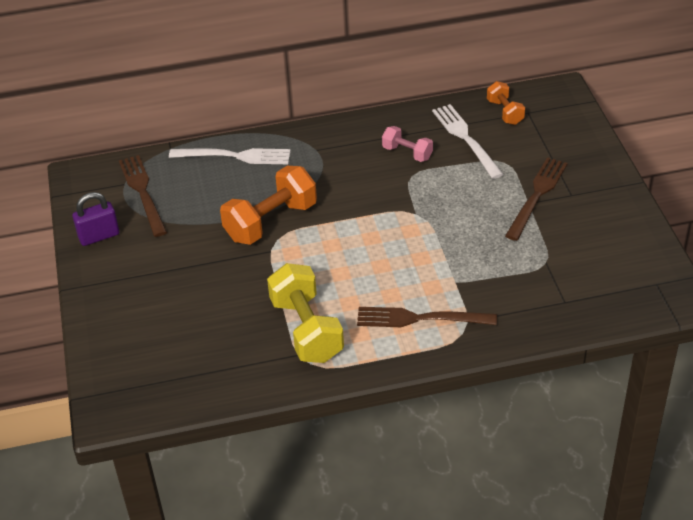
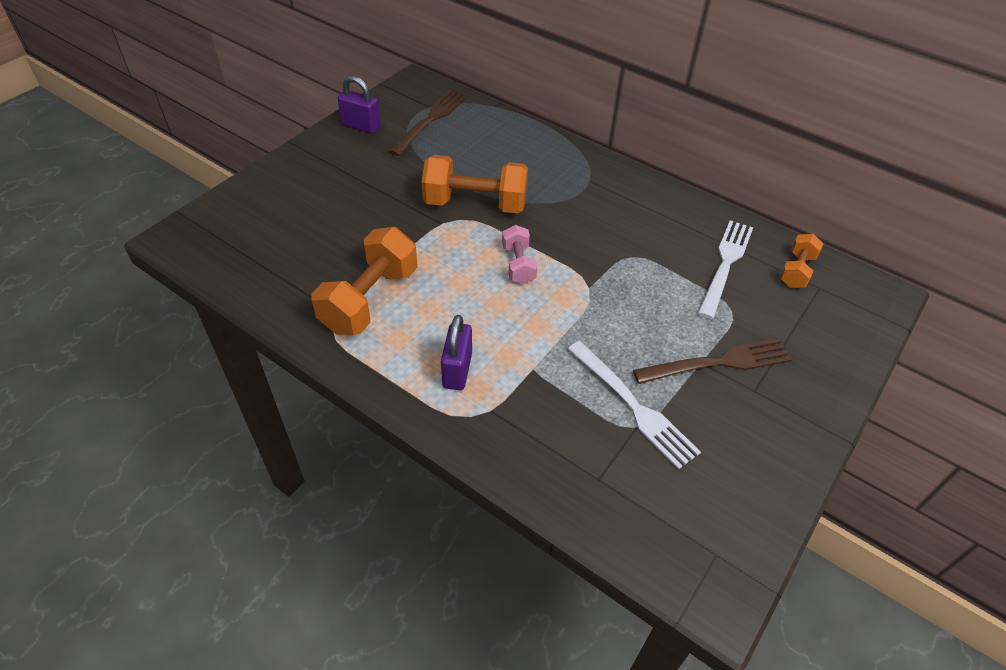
camera: 45 degrees right, 5 degrees up
white fork [169,148,291,164] -> white fork moved to [568,341,701,470]
yellow dumbbell [267,263,344,363] -> orange dumbbell [311,227,418,335]
brown fork [357,307,497,327] -> purple padlock [441,315,472,390]
pink dumbbell [382,126,433,162] -> pink dumbbell moved to [502,225,537,284]

